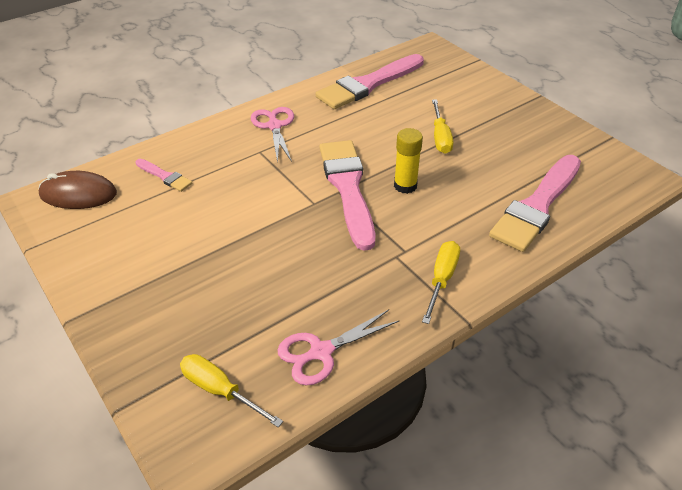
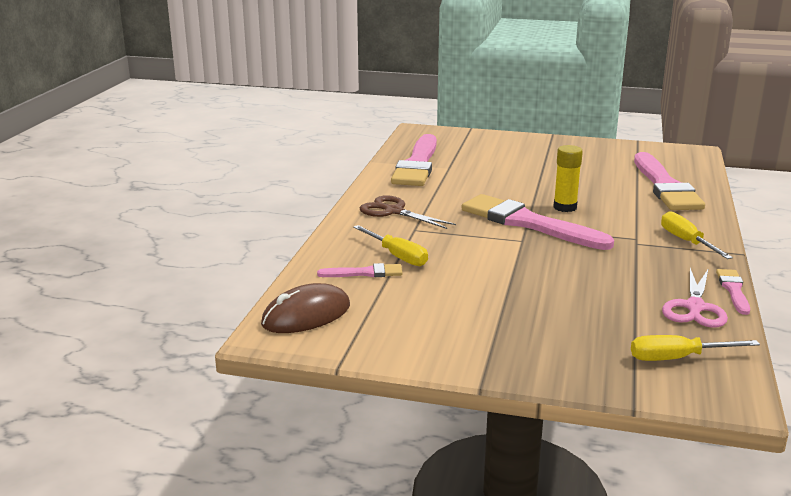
camera: 40 degrees left, 20 degrees down
pink scissors [251,107,294,163] -> brown scissors [360,195,456,229]
yellow screwdriver [432,100,453,154] -> yellow screwdriver moved to [353,225,428,266]
none -> pink brush [716,269,750,315]

